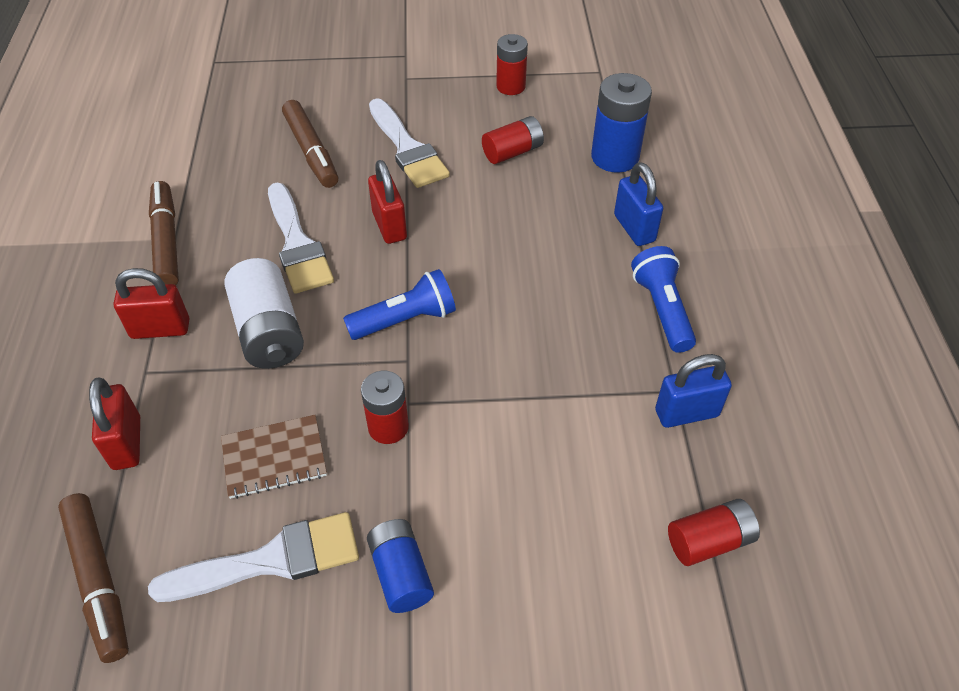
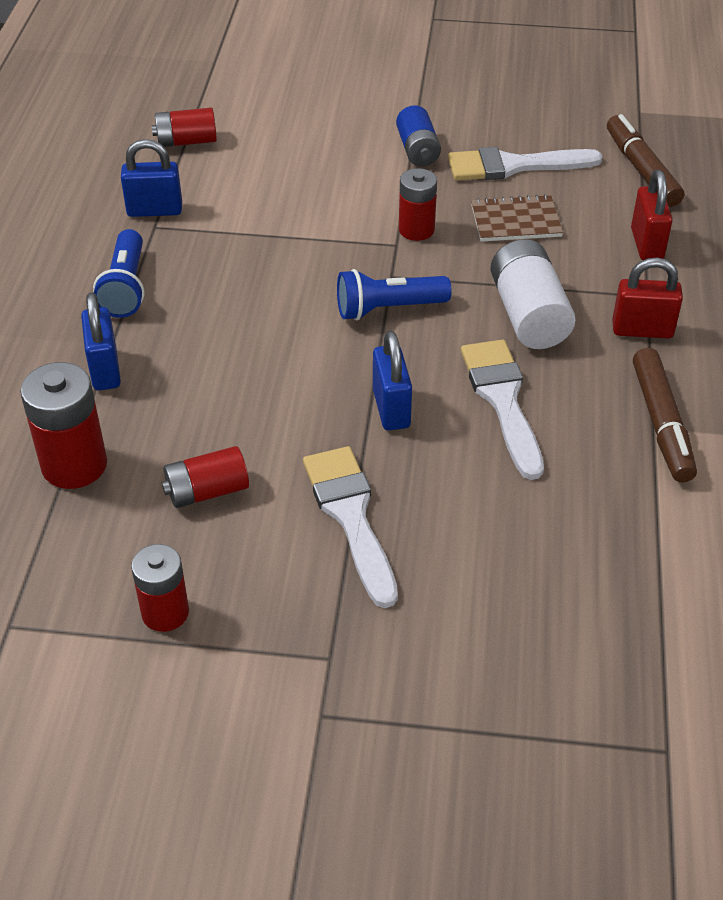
camera: 170 degrees left, 5 degrees down
brown marker [282,100,338,188] -> none
red padlock [368,160,407,244] -> blue padlock [373,331,412,430]
blue battery [591,73,652,173] -> red battery [20,362,107,489]

